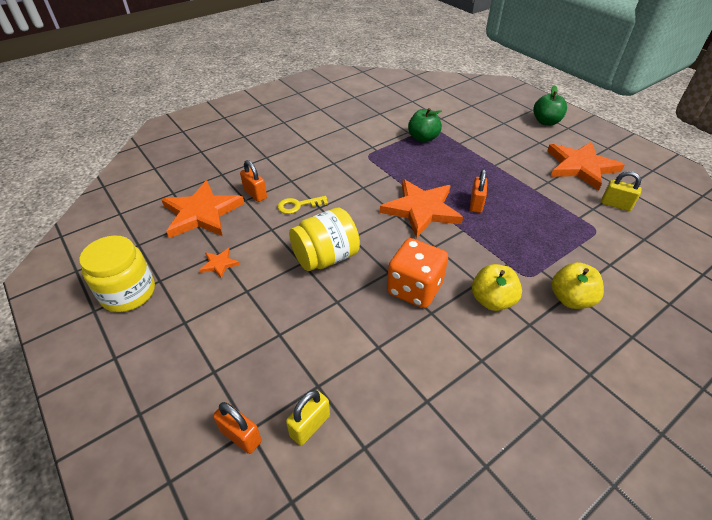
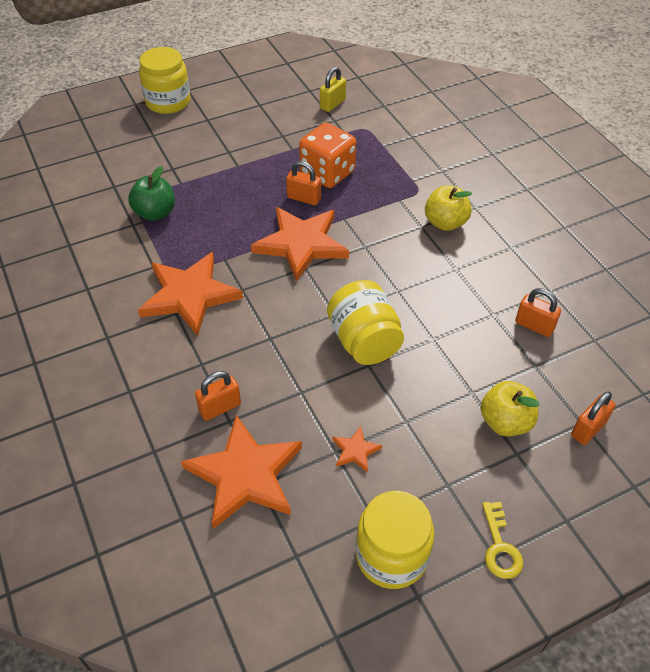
camera: 80 degrees left, 5 degrees up
yellow key [277,196,328,214] -> yellow key moved to [482,502,523,579]
yellow padlock [286,390,330,445] -> none
orange dice [387,238,448,308] -> orange dice moved to [299,123,356,188]
green apple [533,85,567,126] -> yellow jar [139,47,190,114]
orange star [547,142,625,191] -> orange star moved to [138,252,243,336]
yellow apple [552,262,604,309] -> yellow apple moved to [480,381,539,436]
none -> orange padlock [515,288,561,337]

